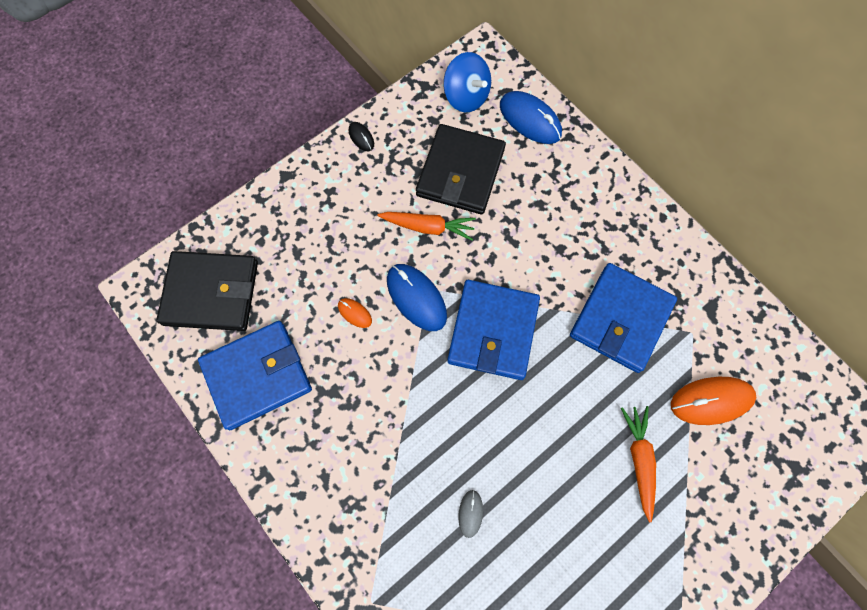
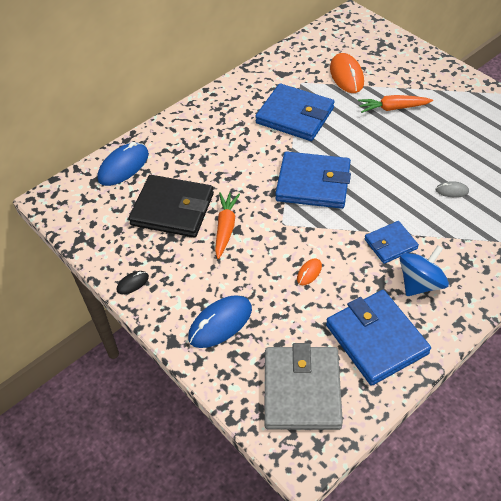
camera: 90 degrees left, 20 degrees down
black wallet [156,251,258,331] -> grey wallet [264,343,343,430]
blue mouse [387,264,447,331] -> blue mouse moved to [188,295,252,348]
blue spinning top [443,52,491,112] -> blue spinning top moved to [400,245,449,296]
none -> blue wallet [365,221,419,264]

